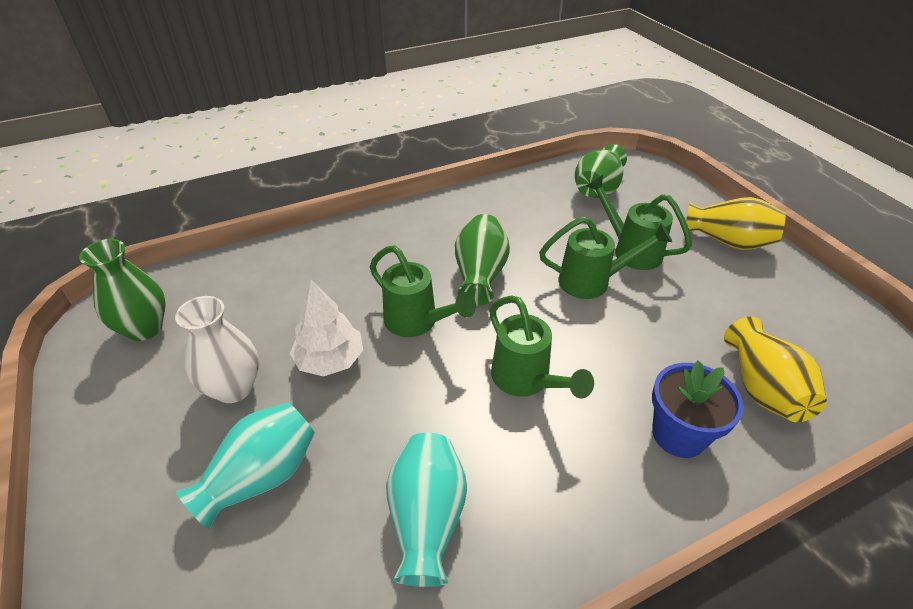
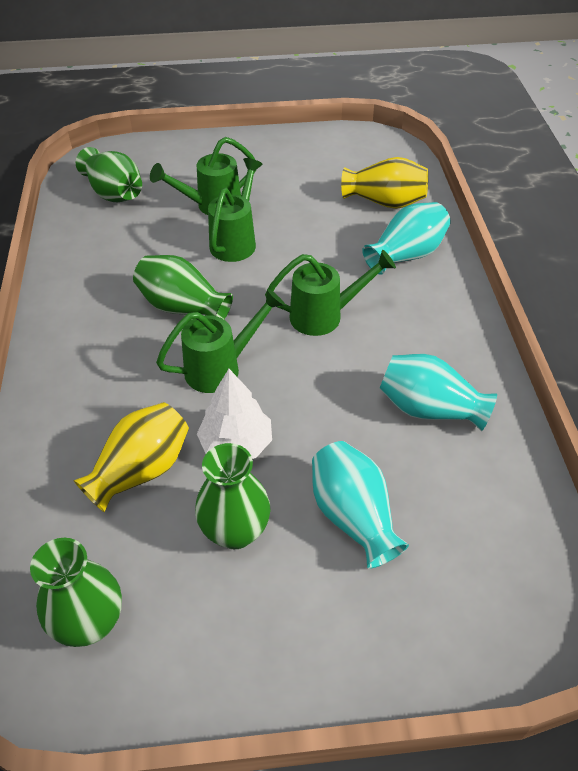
camera: 70 degrees left, 5 degrees up
white vase [175,296,259,403] -> green vase [195,443,270,549]
blue flower pot [652,360,744,458] -> turquoise vase [362,202,451,275]
yellow vase [686,197,786,250] -> yellow vase moved to [74,402,189,512]

